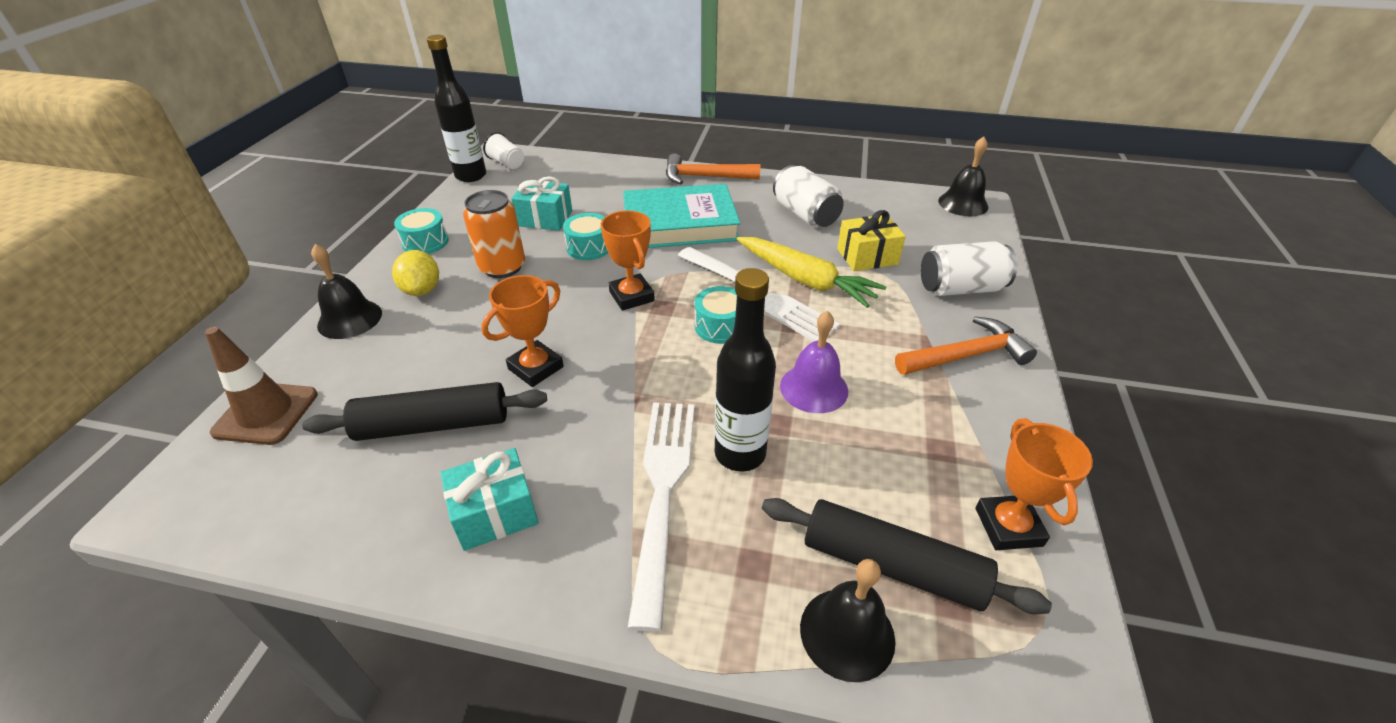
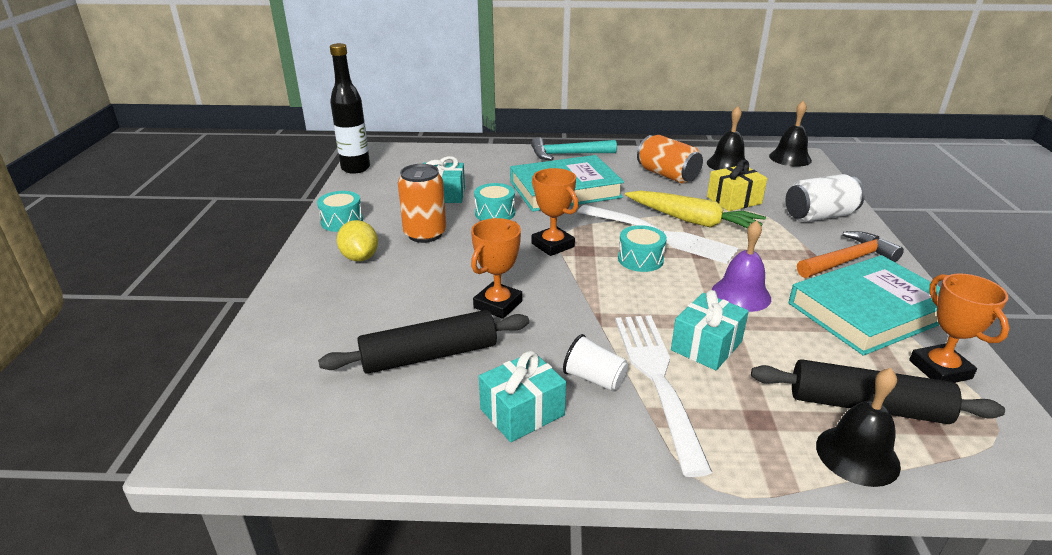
camera: 10 degrees left, 10 degrees down
brown traffic cone [205,327,318,445] -> none
black bell [311,244,382,339] -> black bell moved to [707,106,746,170]
white cup [483,132,524,169] -> white cup moved to [563,334,628,391]
orange hammer [666,153,760,184] -> turquoise hammer [531,137,617,161]
black bottle [715,268,776,472] -> turquoise gift [671,290,749,370]
white can [773,165,844,228] -> orange can [637,135,703,184]
none -> turquoise book [789,255,940,356]

